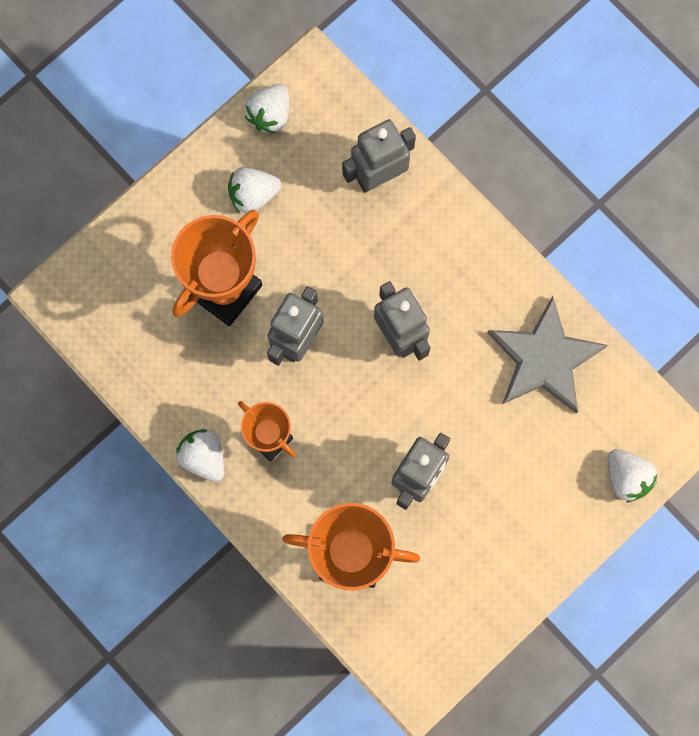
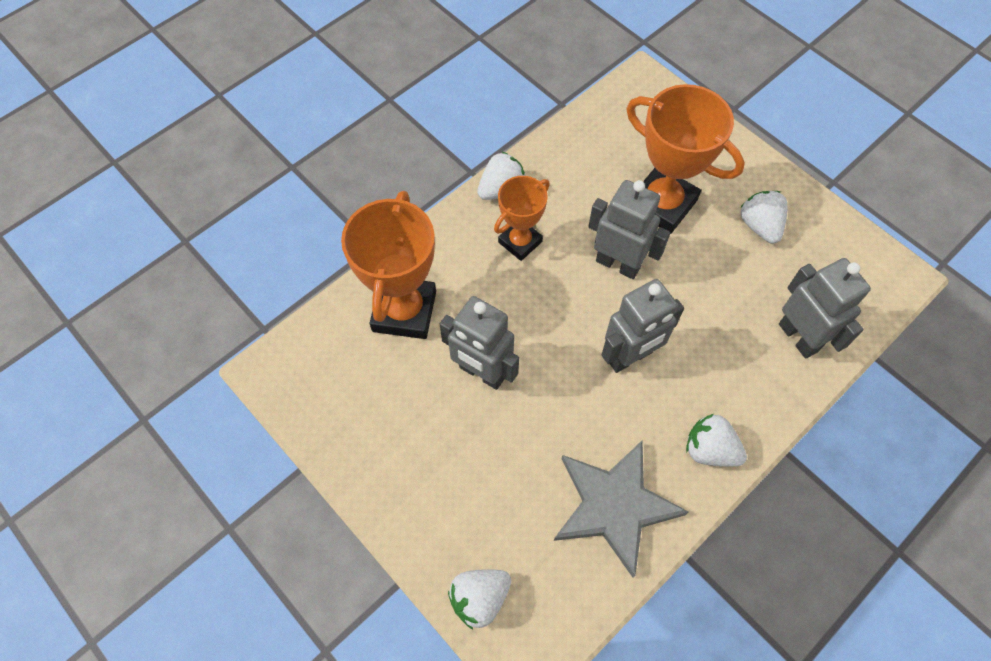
camera: 90 degrees right, 15 degrees down
white strawberry [245,84,289,134] -> white strawberry moved to [686,414,747,467]

